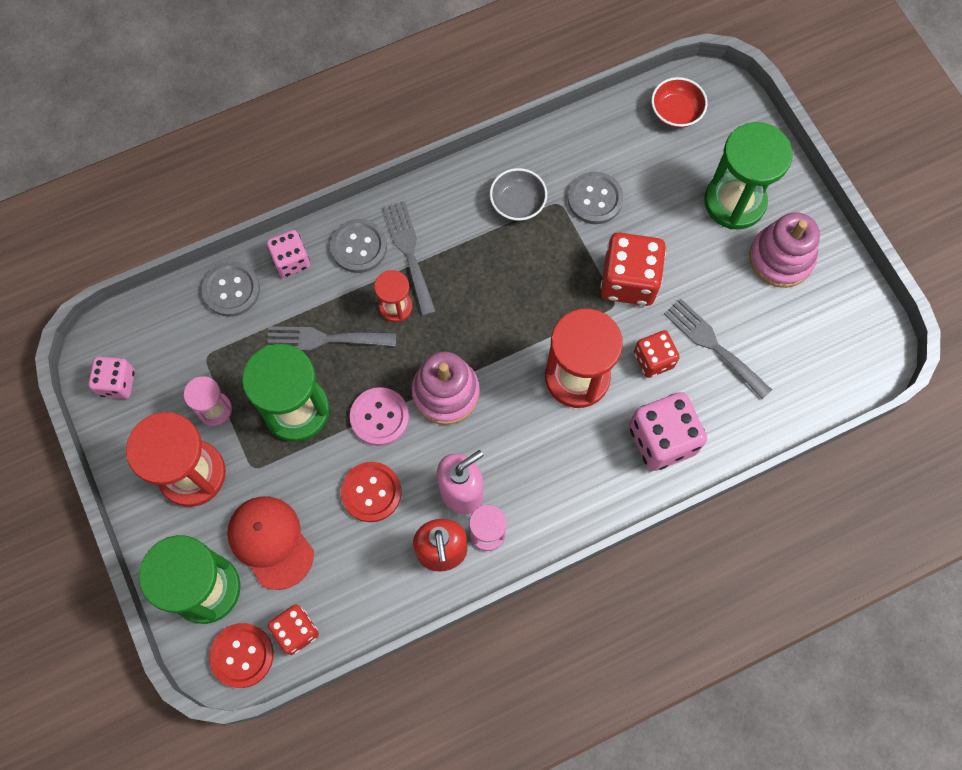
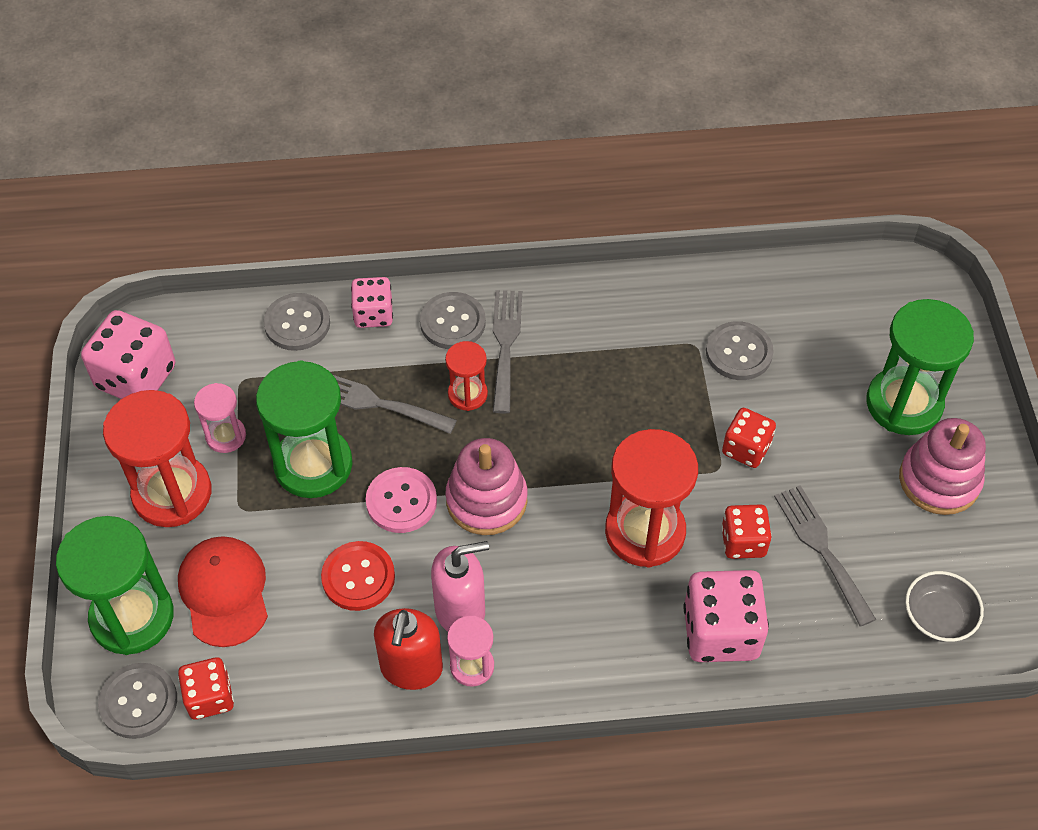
camera: 20 degrees right, 15 degrees down
pink dice [88,356,135,399] -> pink dice [81,310,175,399], size x1.65
red button [209,623,274,688] -> grey button [98,663,177,739]
grey bowl [490,168,547,221] -> grey bowl moved to [905,571,984,642]
red dice [600,232,666,306] -> red dice [722,408,776,468], size x0.61
red bowl [651,77,708,128] -> none

